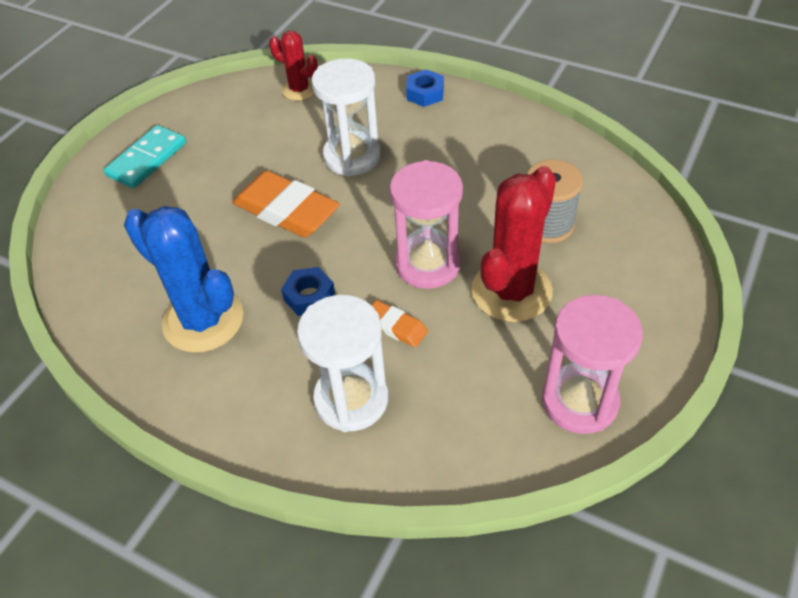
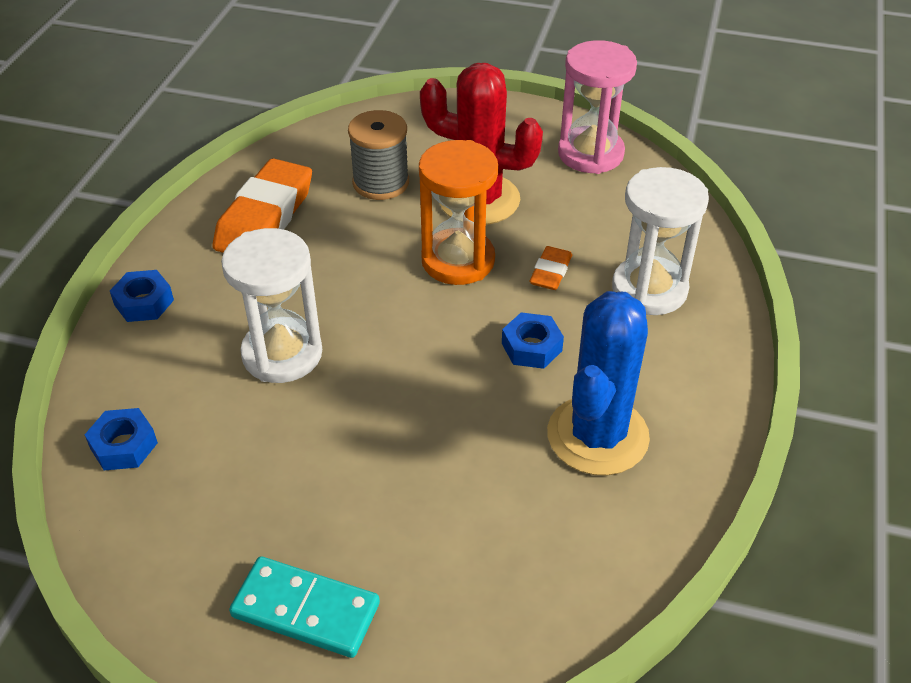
camera: 105 degrees left, 5 degrees down
orange eraser [232,171,340,237] -> orange eraser moved to [213,158,312,253]
red cactus [269,31,318,101] -> blue nut [85,408,158,470]
pink hourglass [390,160,463,289] -> orange hourglass [419,140,498,285]

